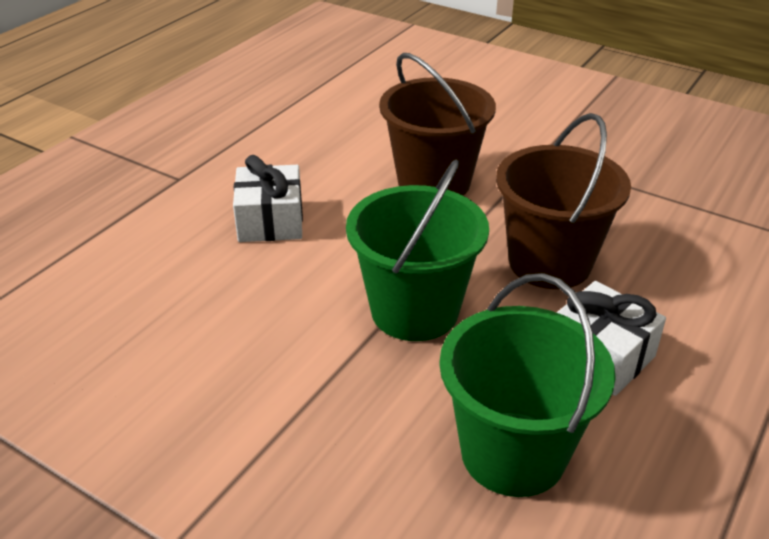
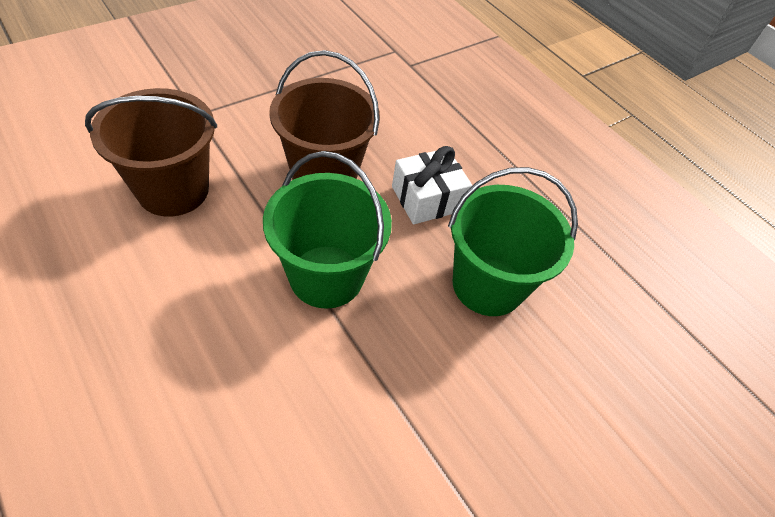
camera: 75 degrees left, 15 degrees up
white gift [233,155,303,242] -> none

